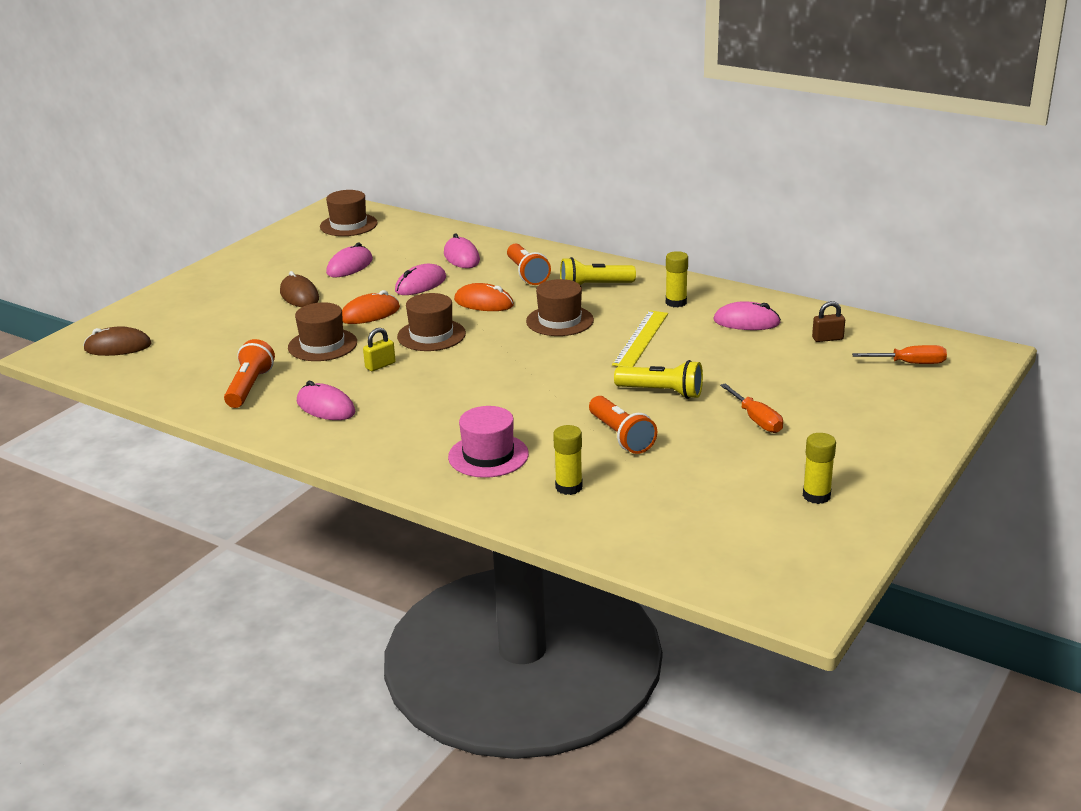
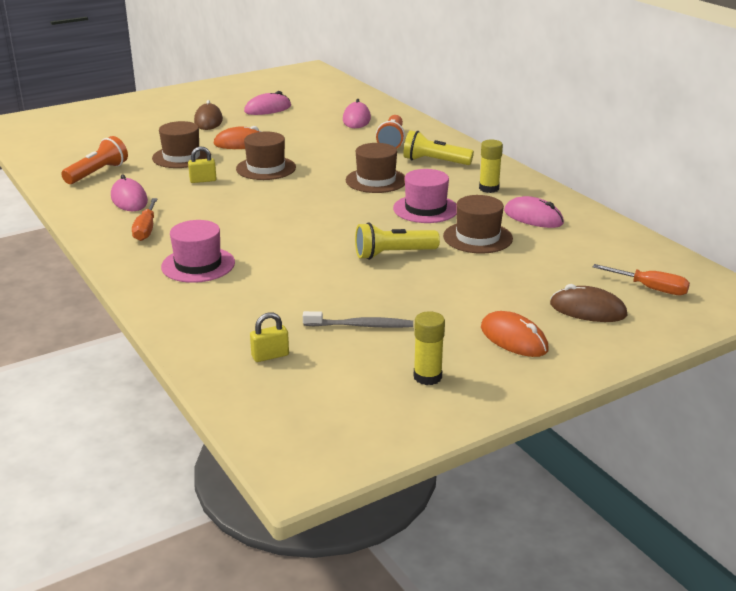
camera: 25 degrees right, 0 degrees up
brown mouse [83,326,152,356] -> brown mouse moved to [550,284,628,322]
brown hat [320,190,378,236] -> brown hat moved to [443,195,513,253]
pink mouse [395,264,446,295] -> none
orange mouse [454,283,514,311] -> orange mouse moved to [481,311,549,357]
yellow glue stick [553,425,583,495] -> none
orange flashlight [589,396,657,454] -> none
yellow ruler [612,310,668,367] -> pink hat [393,169,457,223]
yellow flashlight [614,360,703,399] -> yellow flashlight turned 120 degrees clockwise [355,222,440,260]
orange screwdriver [720,383,783,433] -> orange screwdriver moved to [132,198,158,241]
brown padlock [812,301,845,342] -> none
none -> yellow padlock [250,312,289,362]
none -> grey toothbrush [303,311,413,328]

